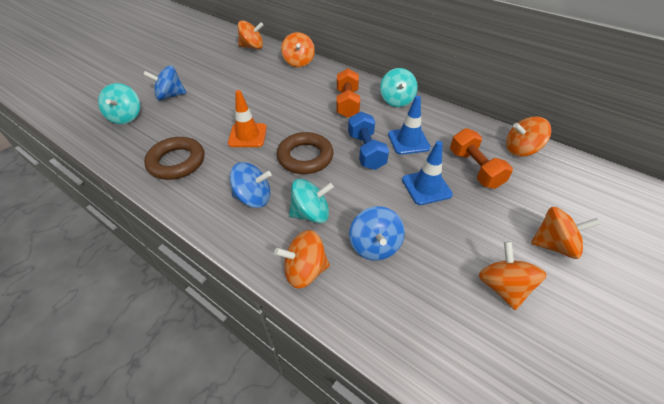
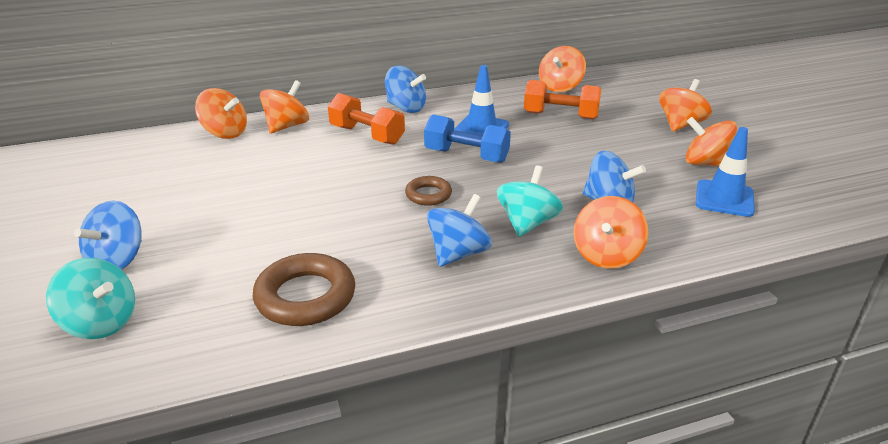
camera: 55 degrees left, 15 degrees down
orange traffic cone [228,90,267,147] -> none
orange spinning top [238,20,264,49] -> orange spinning top moved to [260,80,309,134]
brown ring [277,132,333,174] -> brown ring [405,176,452,206], size x0.57
turquoise spinning top [380,68,418,107] -> blue spinning top [385,66,426,113]
blue traffic cone [402,141,453,205] -> blue traffic cone moved to [696,127,755,217]

